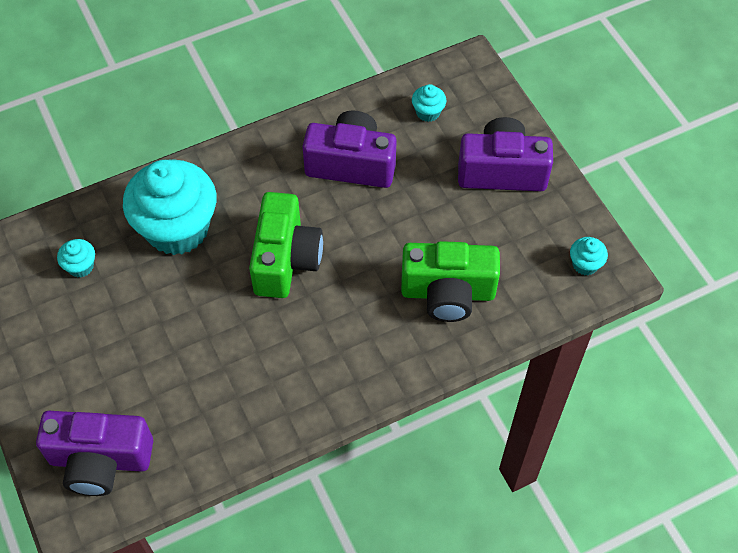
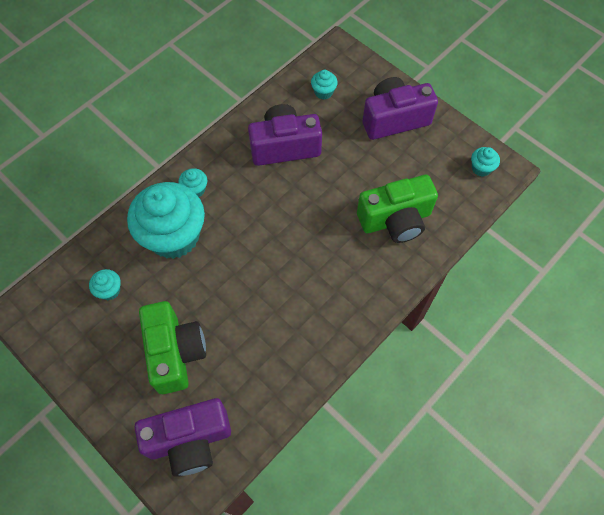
camera: 20 degrees left, 5 degrees up
green camera [249,192,323,298] -> green camera moved to [139,301,206,394]
none -> turquoise cupcake [178,168,207,197]

